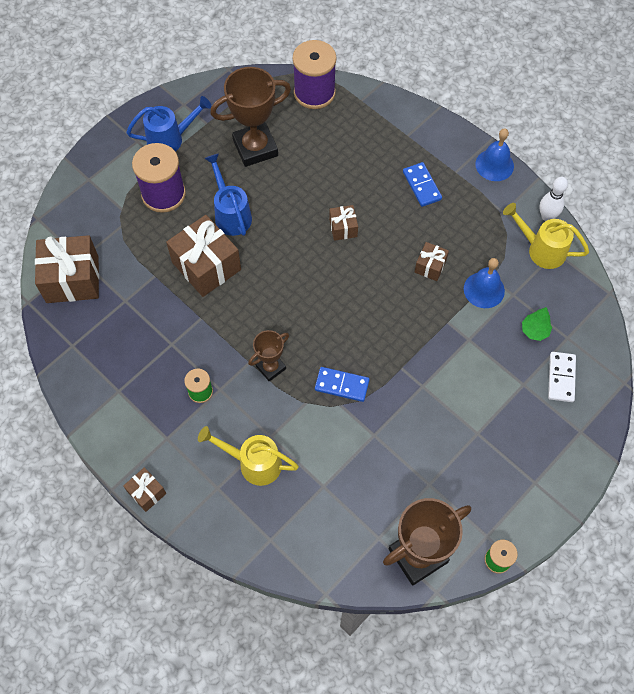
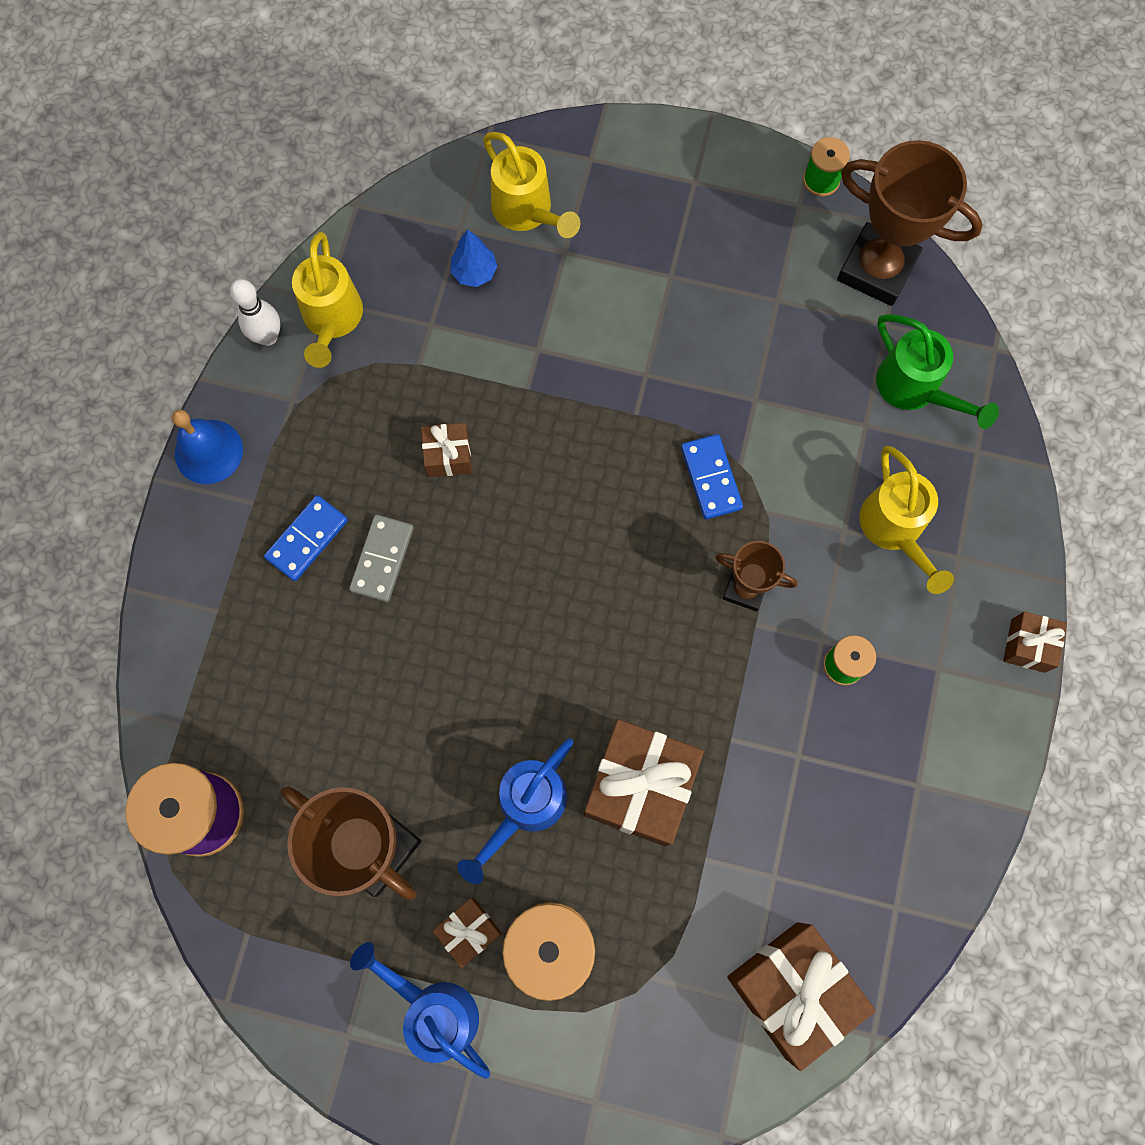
camera: 120 degrees left, 10 degrees up
brown gift [329,205,358,241] -> brown gift moved to [433,898,502,968]
blue bell [464,258,505,308] -> none
green tree [522,307,552,341] -> blue tree [450,229,497,287]
white domino [548,352,576,402] -> yellow watering can [483,132,580,238]
none -> grey domino [349,515,414,602]
none -> green watering can [876,314,999,429]

